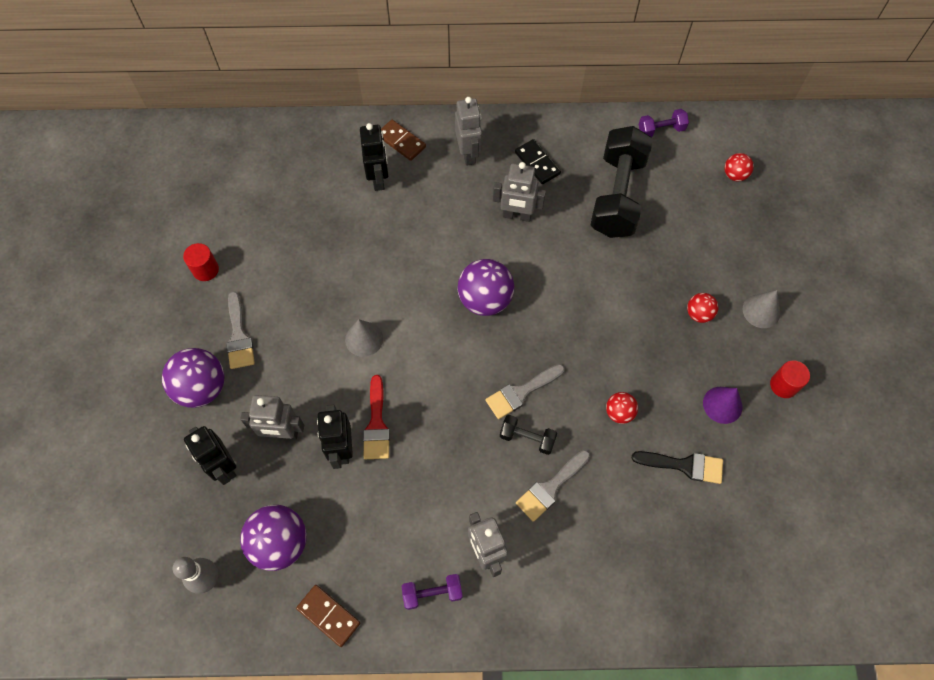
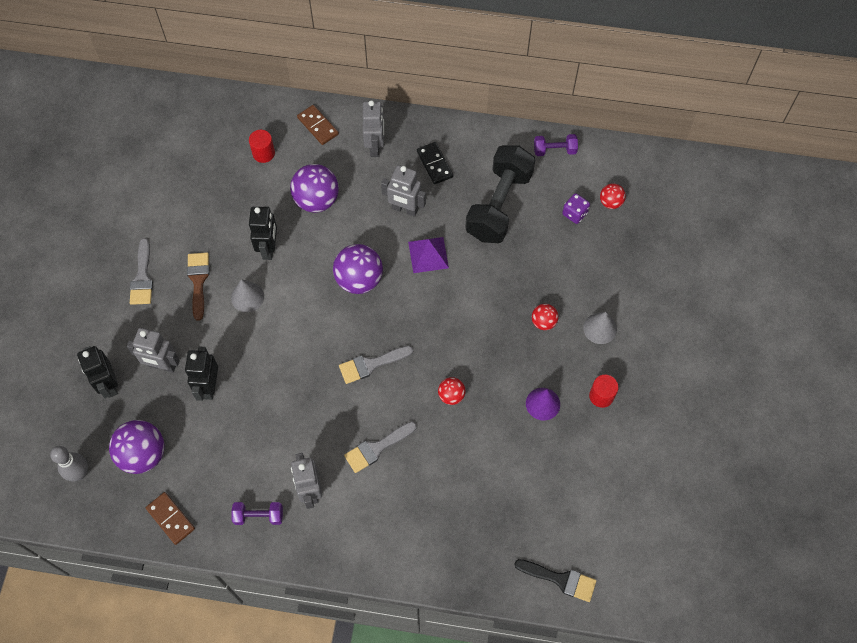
camera: 10 degrees right, 0 degrees up
purple ball [162,348,225,408] -> purple ball moved to [290,164,339,212]
red cylinder [183,243,219,281] -> red cylinder moved to [249,130,275,163]
black robot [360,123,389,191] -> black robot moved to [249,206,277,260]
red brush [363,375,390,459] -> none
black dumbbell [500,415,557,455] -> none
black brush [631,451,723,484] -> black brush moved to [514,559,596,602]
none -> brown brush [187,252,209,321]
none -> purple pyramid [408,237,449,273]
none -> purple dice [562,193,590,224]

